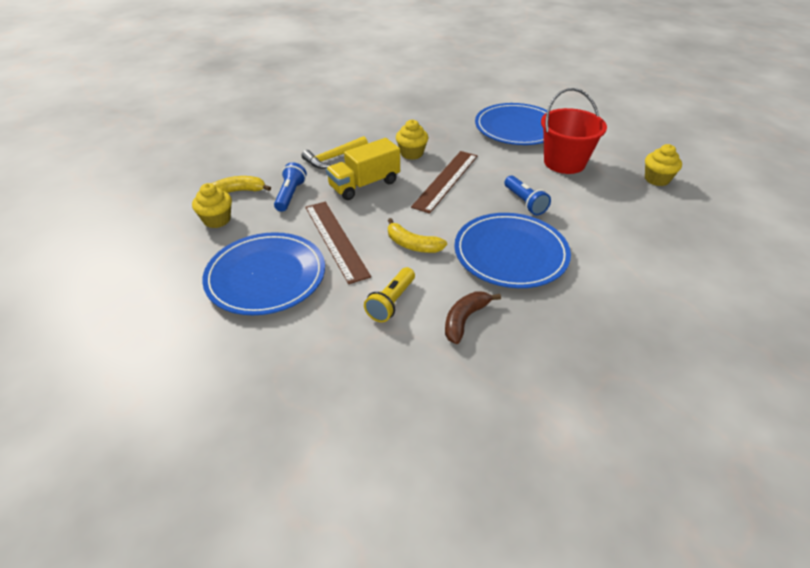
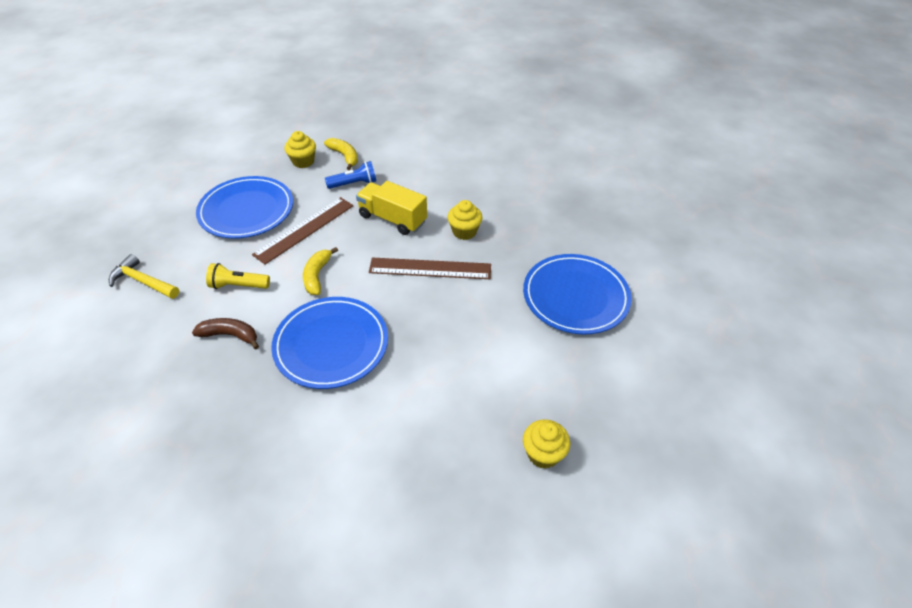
camera: 65 degrees right, 5 degrees up
yellow hammer [301,136,368,169] -> yellow hammer moved to [109,254,179,299]
blue flashlight [504,176,551,215] -> none
red bucket [541,88,607,174] -> none

